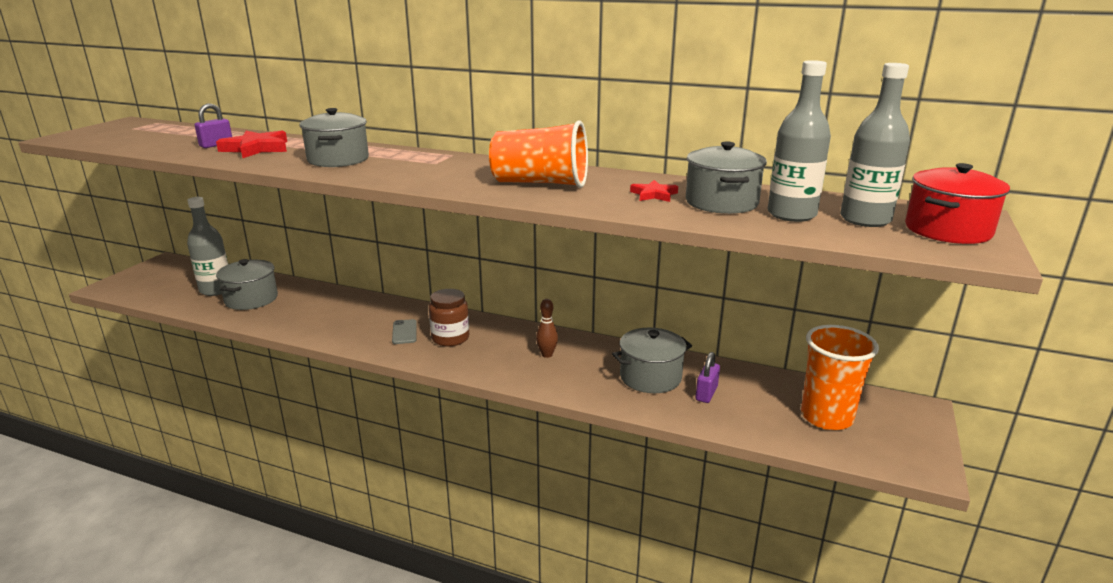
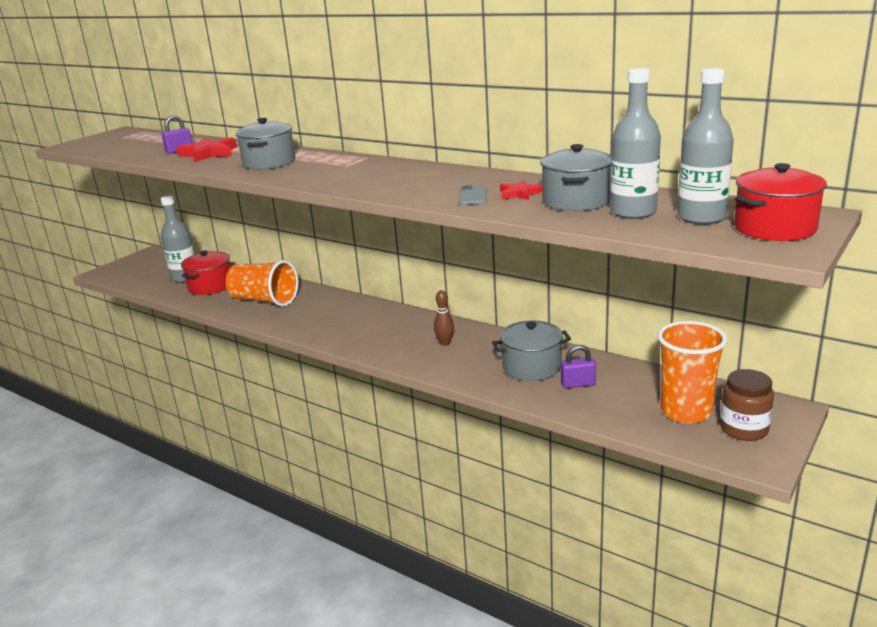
camera: 15 degrees right, 0 degrees up
grey pot [216,259,278,310] -> red pot [181,250,230,295]
grey phone [392,319,417,344] -> grey phone moved to [459,185,487,205]
brown jar [429,289,469,346] -> brown jar moved to [720,369,774,441]
orange cup [489,120,588,188] -> orange cup moved to [226,260,298,307]
purple padlock [696,352,720,403] -> purple padlock turned 45 degrees clockwise [561,345,596,389]

